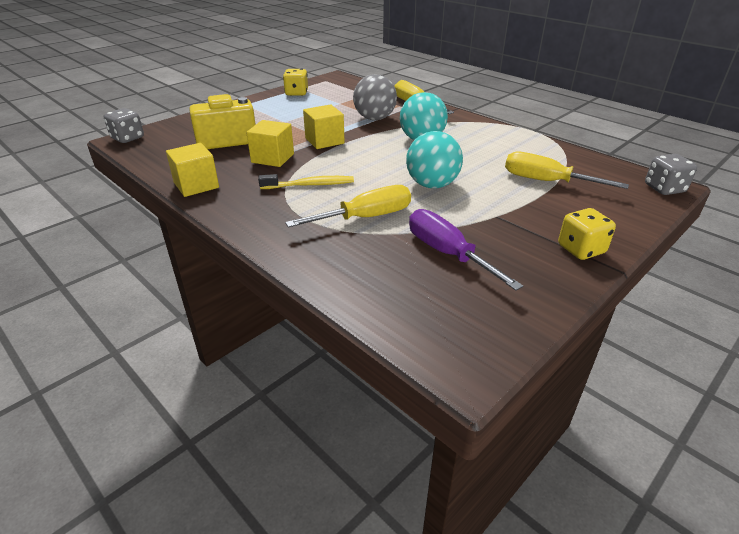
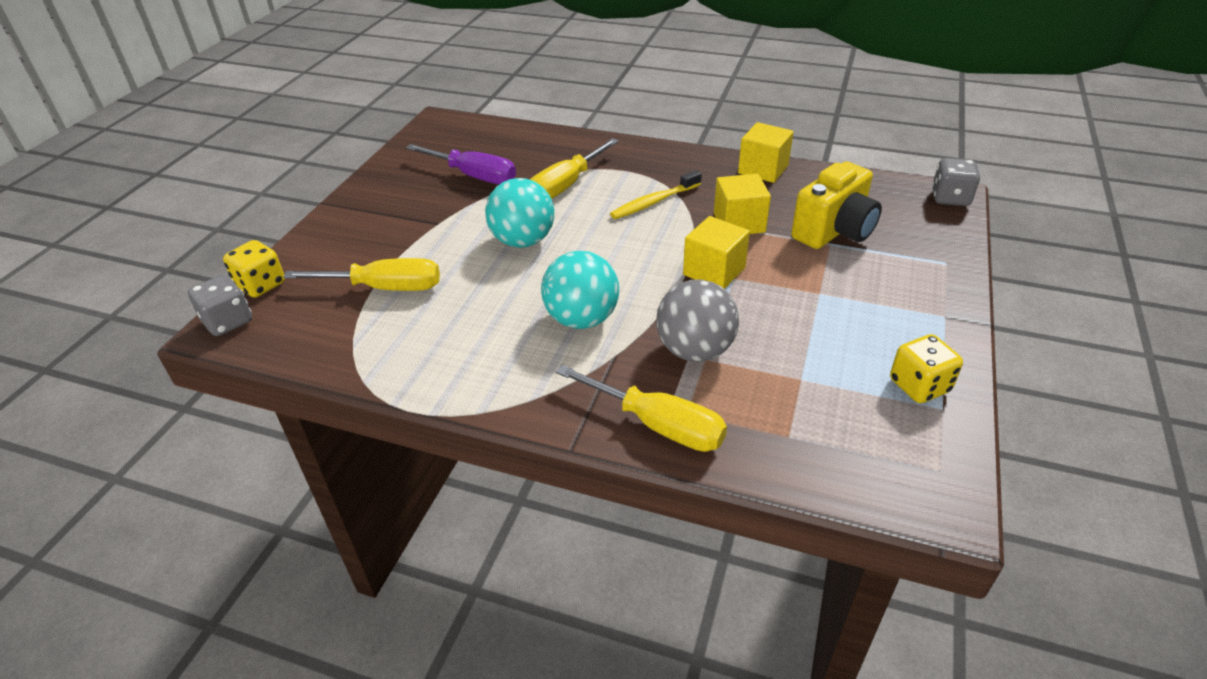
camera: 155 degrees right, 5 degrees up
yellow dice [558,208,616,260] -> yellow dice moved to [223,240,285,298]

